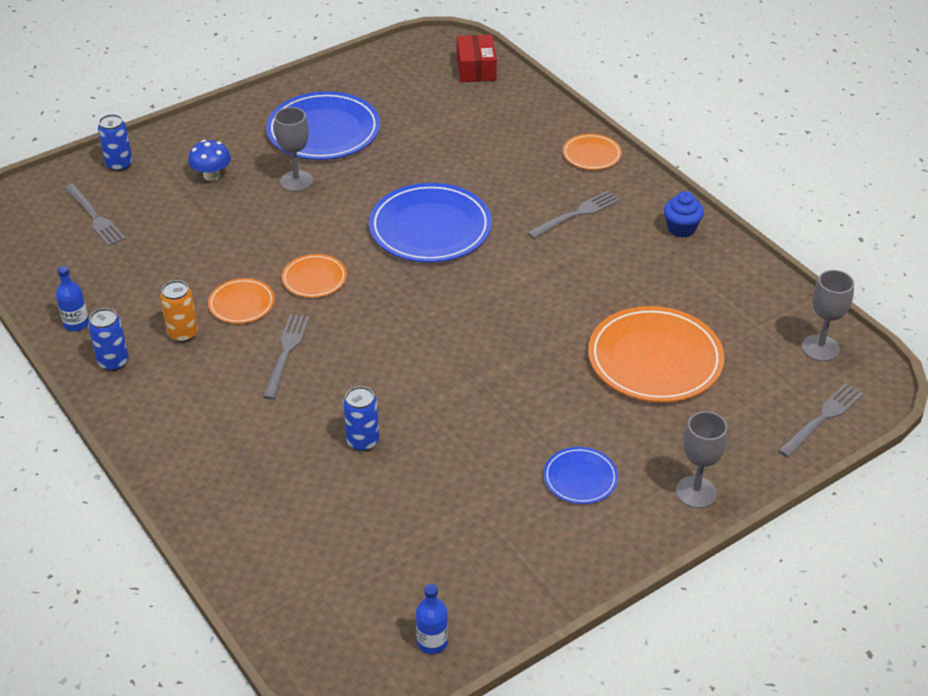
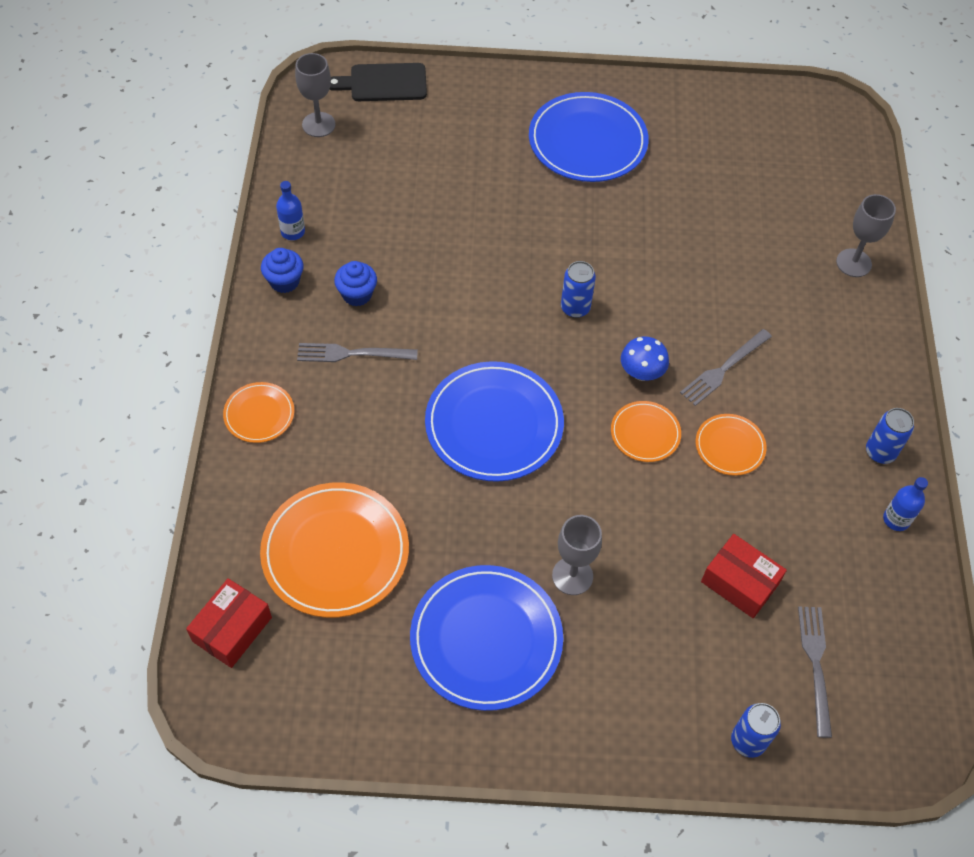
camera: 145 degrees left, 15 degrees up
orange can [160,280,198,342] -> none
blue mushroom [188,140,231,181] -> blue mushroom moved to [621,336,669,381]
blue can [343,386,379,451] -> blue can moved to [561,261,596,318]
blue bottle [416,583,448,654] -> blue bottle moved to [276,181,305,240]
blue plate [544,447,618,504] -> blue plate [529,92,649,182], size x1.96
orange plate [588,306,724,402] -> orange plate moved to [260,482,409,618]
grey goblet [676,411,727,508] -> grey goblet moved to [836,194,896,277]
grey fork [778,383,863,458] -> black cutting board [329,63,427,101]
none -> blue cupcake [334,261,377,306]
none -> red box [701,534,787,618]

